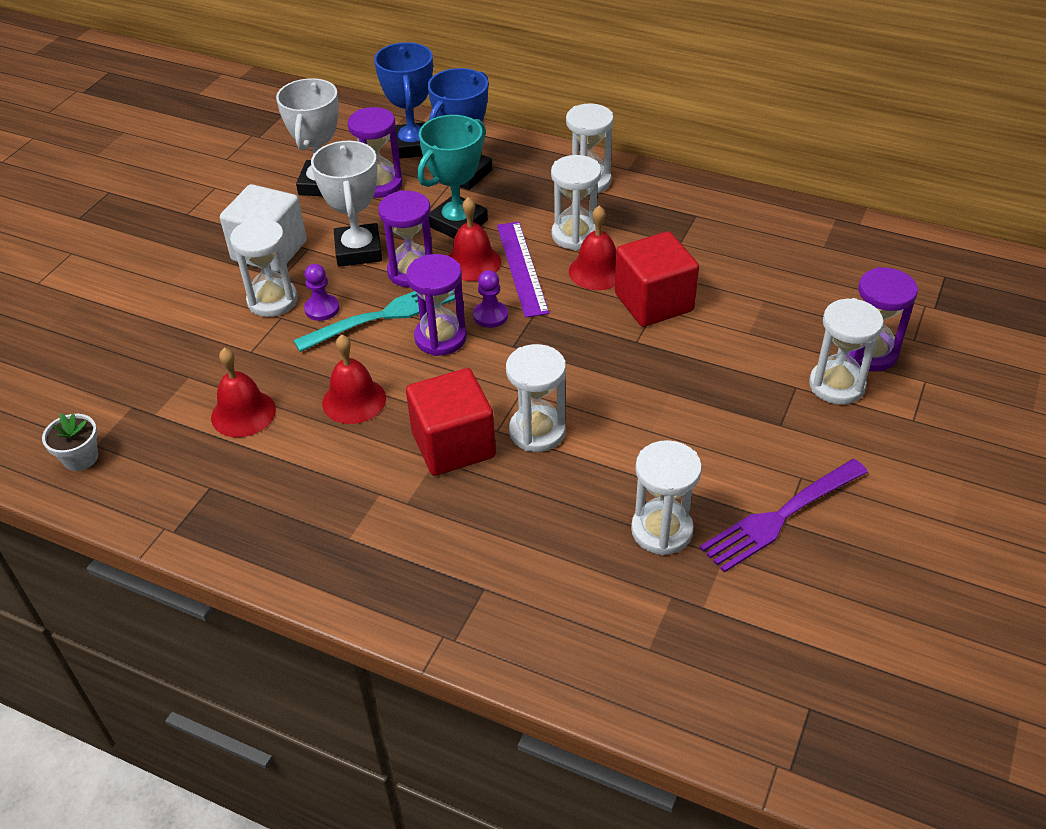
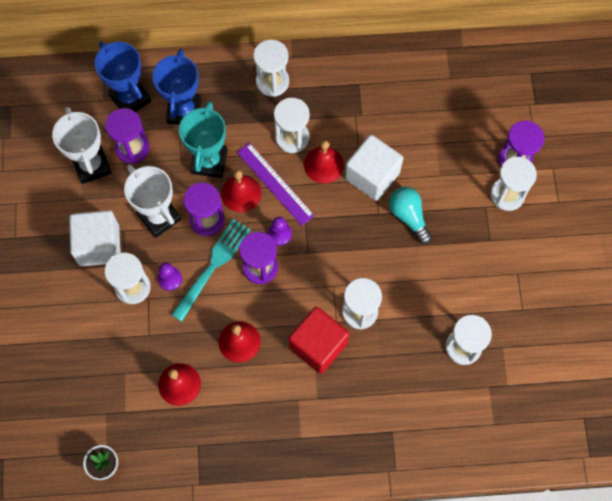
camera: 30 degrees left, 25 degrees up
red cube [615,231,699,327] -> white cube [345,135,403,201]
purple fork [700,459,868,573] -> none
none -> turquoise light bulb [389,187,432,244]

